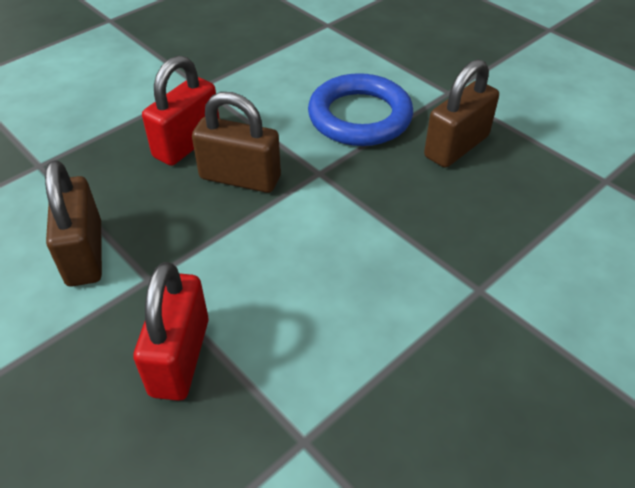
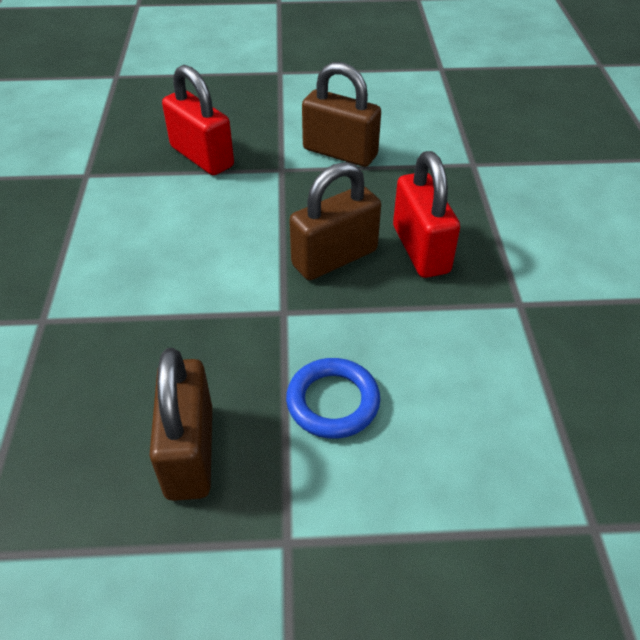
camera: 130 degrees right, 0 degrees up
blue ring [308,73,413,146] -> blue ring [286,358,380,439], size x0.62

